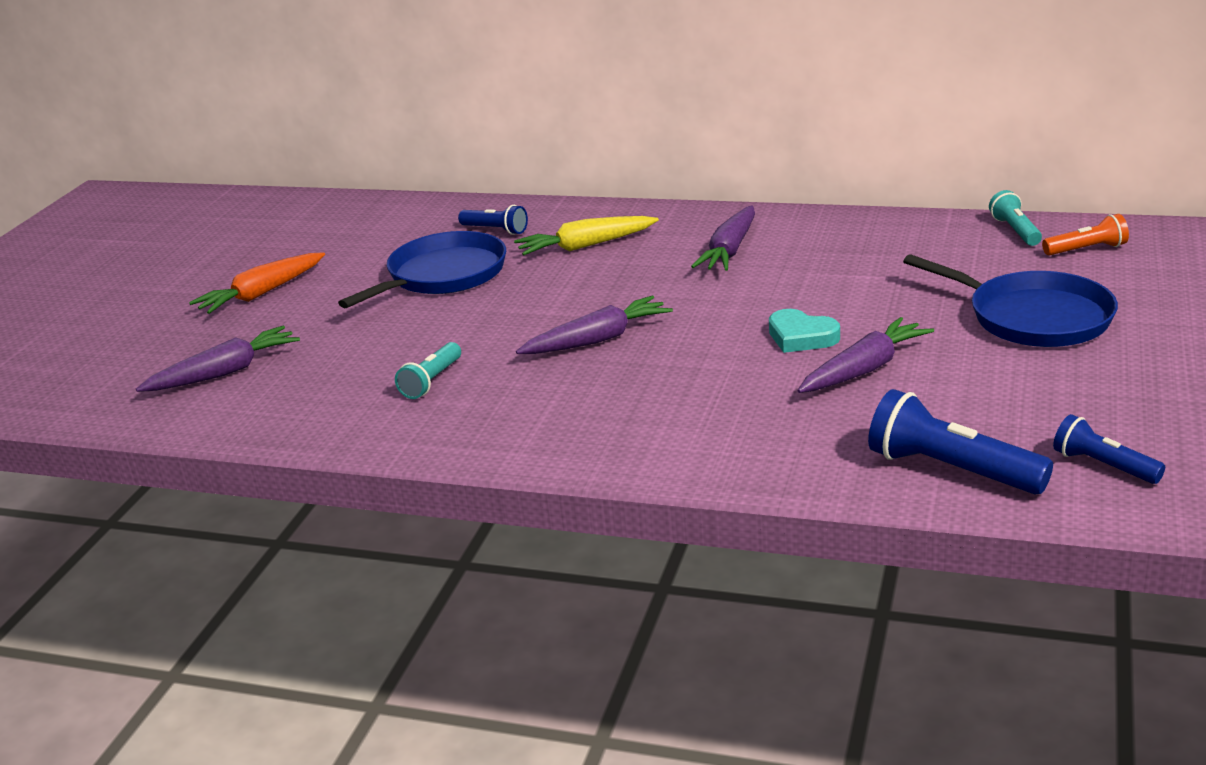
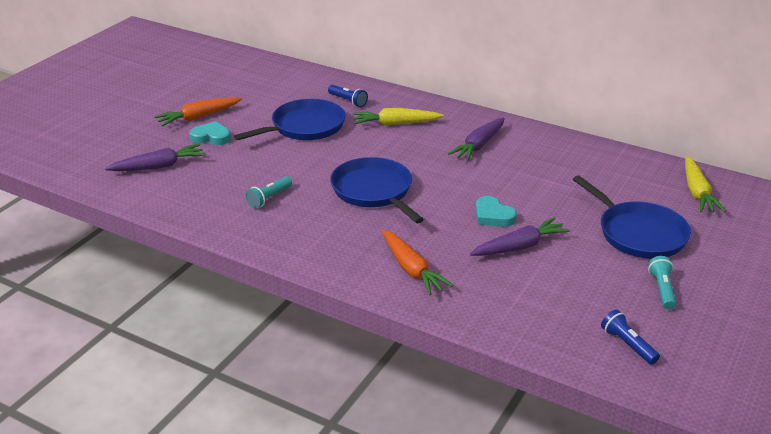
camera: 10 degrees right, 5 degrees up
purple carrot [516,296,673,354] -> blue pan [330,157,424,223]
blue flashlight [868,389,1053,494] -> none
turquoise flashlight [989,190,1042,246] -> turquoise flashlight moved to [648,256,676,310]
orange flashlight [1042,214,1129,256] -> yellow carrot [685,156,726,212]
none -> turquoise heart [189,121,231,145]
none -> orange carrot [382,230,453,295]

